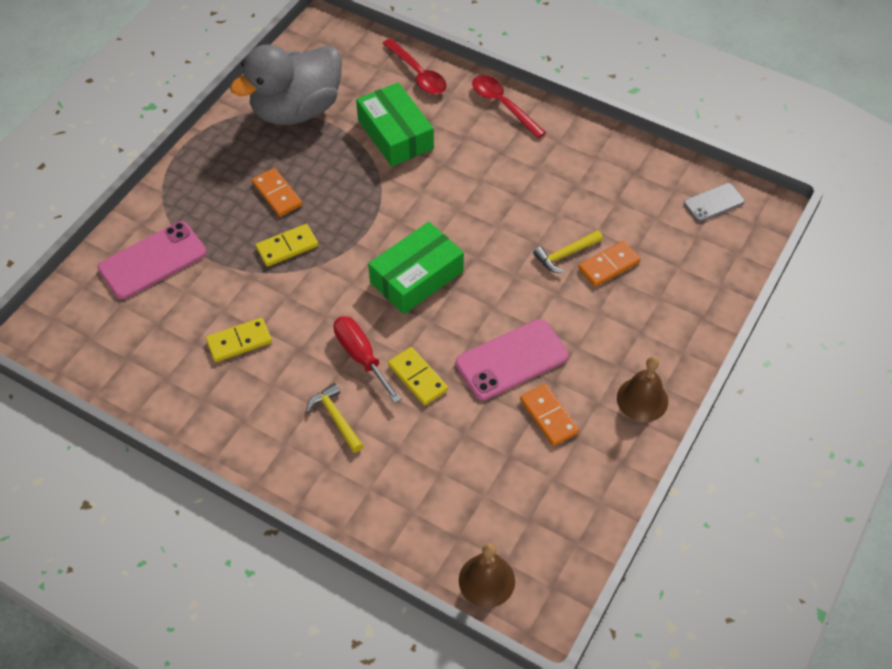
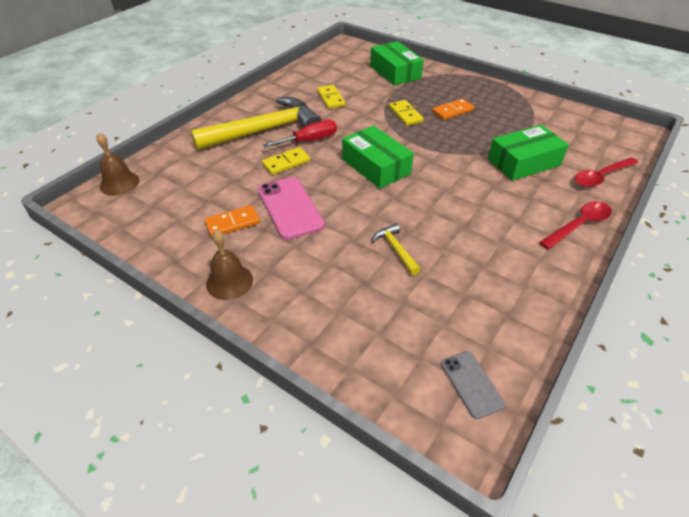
camera: 95 degrees right, 10 degrees down
pink phone [98,221,207,299] -> green box [370,41,424,86]
grey duck [230,44,342,125] -> none
yellow hammer [306,383,364,453] -> yellow hammer [191,97,321,150], size x2.42
orange domino [578,241,640,287] -> none

